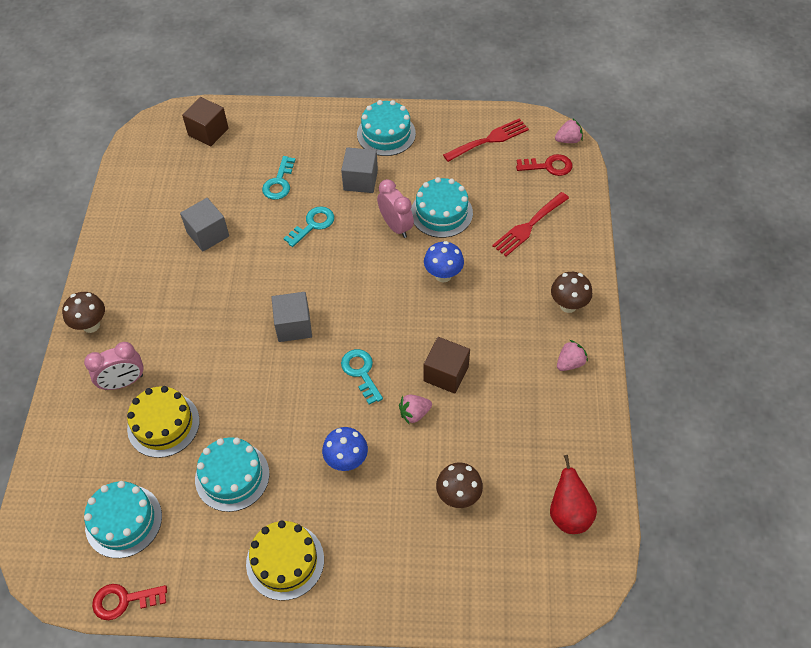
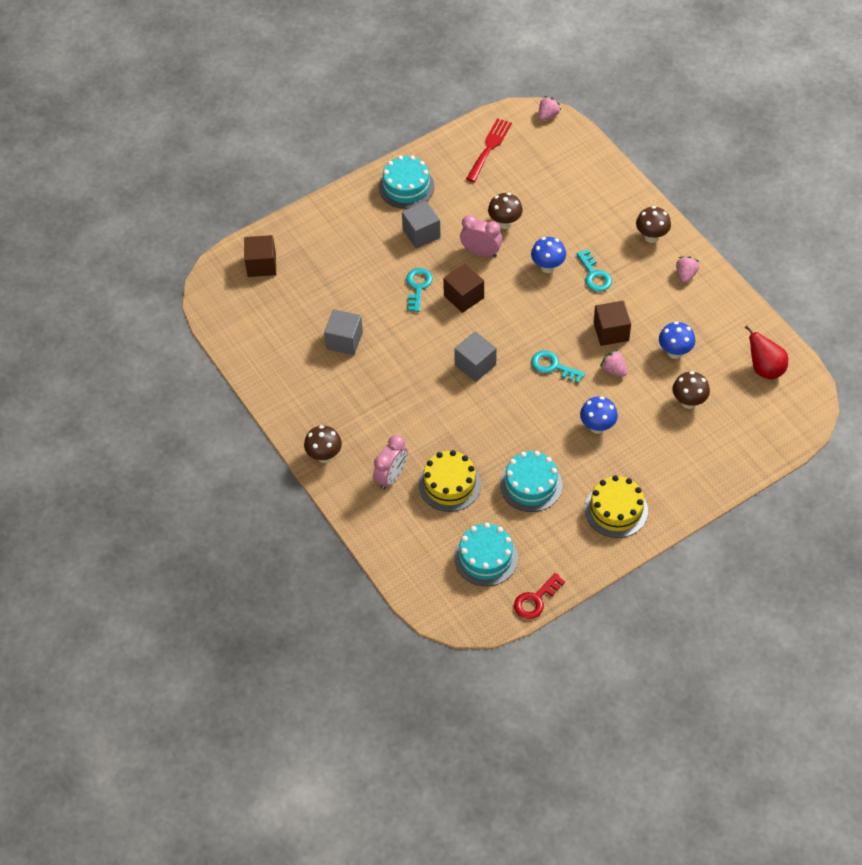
camera: 35 degrees left, 0 degrees up
turquoise key [262,156,296,200] -> turquoise key moved to [577,249,612,292]
pink strawberry [399,395,432,425] -> pink strawberry turned 105 degrees clockwise [600,350,627,377]
turquoise cake [411,177,473,238] -> brown mushroom [488,193,523,229]
red fork [492,192,569,256] -> none
red key [516,154,572,176] -> none
none -> brown cube [443,263,484,313]
none -> blue mushroom [659,321,695,359]

